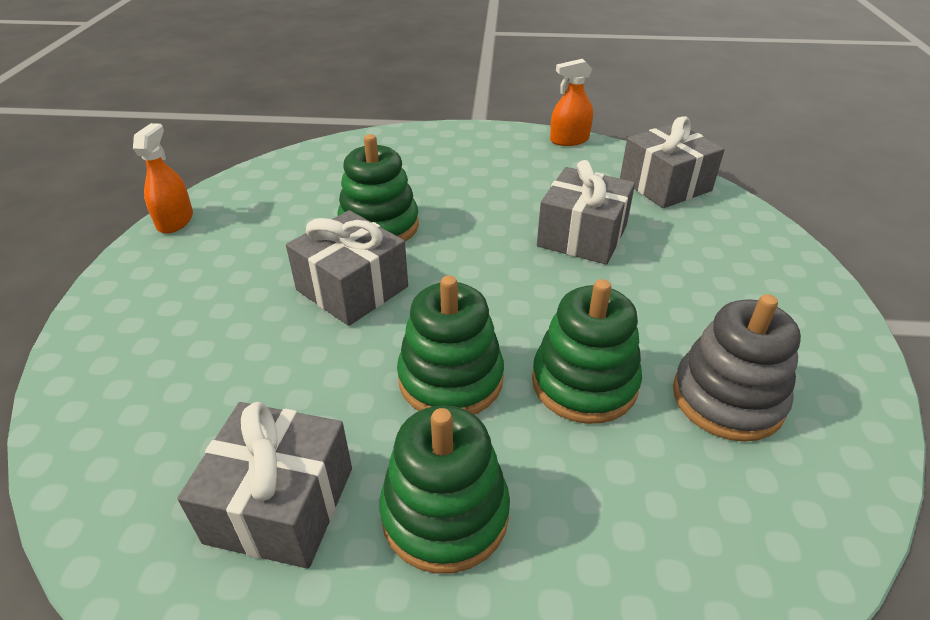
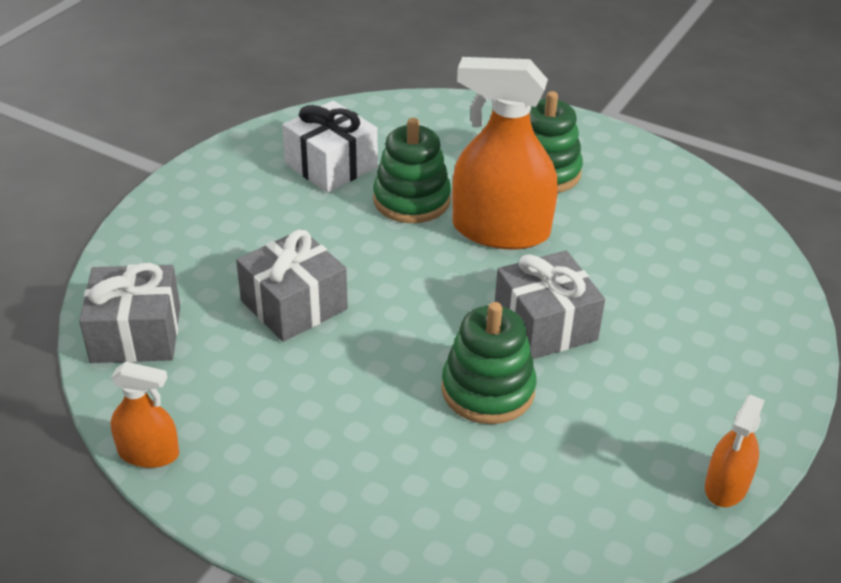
camera: 155 degrees left, 0 degrees up
grey gift [177,402,352,569] -> none
green stacking toy [397,275,504,415] -> orange spray bottle [452,57,558,250]
grey stacking toy [673,294,801,442] -> white gift [282,100,378,193]

